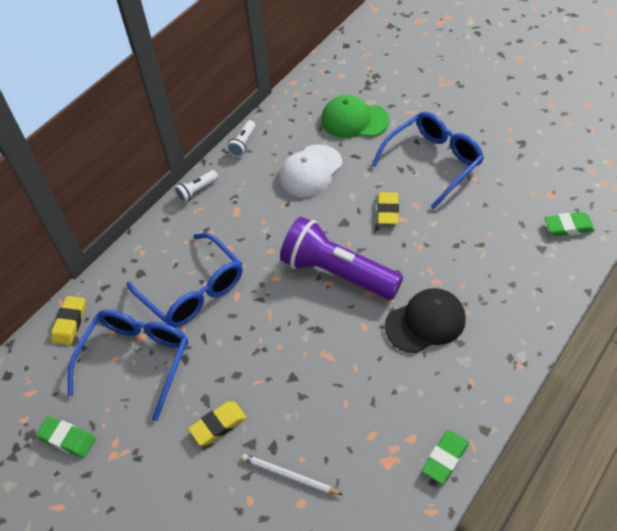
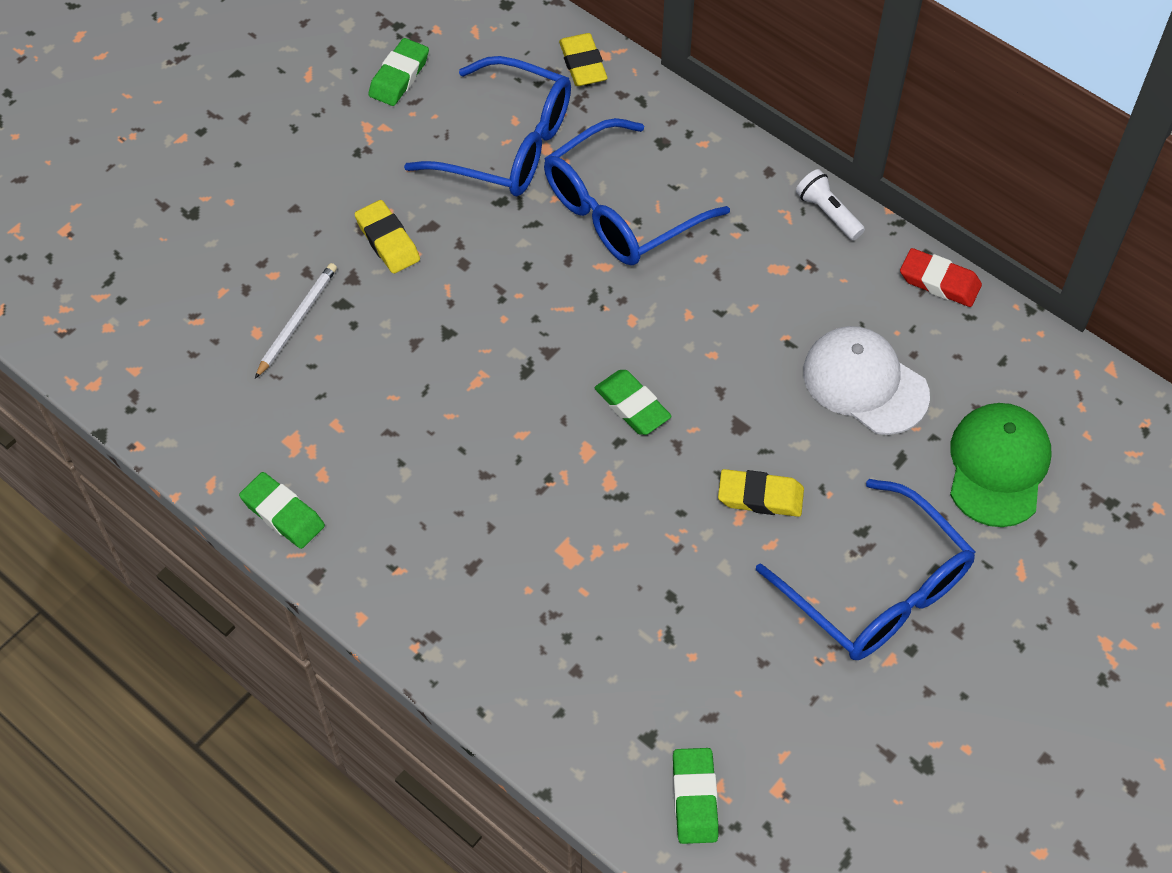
camera: 90 degrees right, 5 degrees up
yellow eraser [51,296,86,345] -> yellow eraser turned 60 degrees clockwise [559,33,607,86]
white flashlight [227,120,256,157] -> red eraser [900,248,982,307]
purple flashlight [280,216,403,300] -> green eraser [595,370,672,435]
black cap [385,288,466,353] -> none

